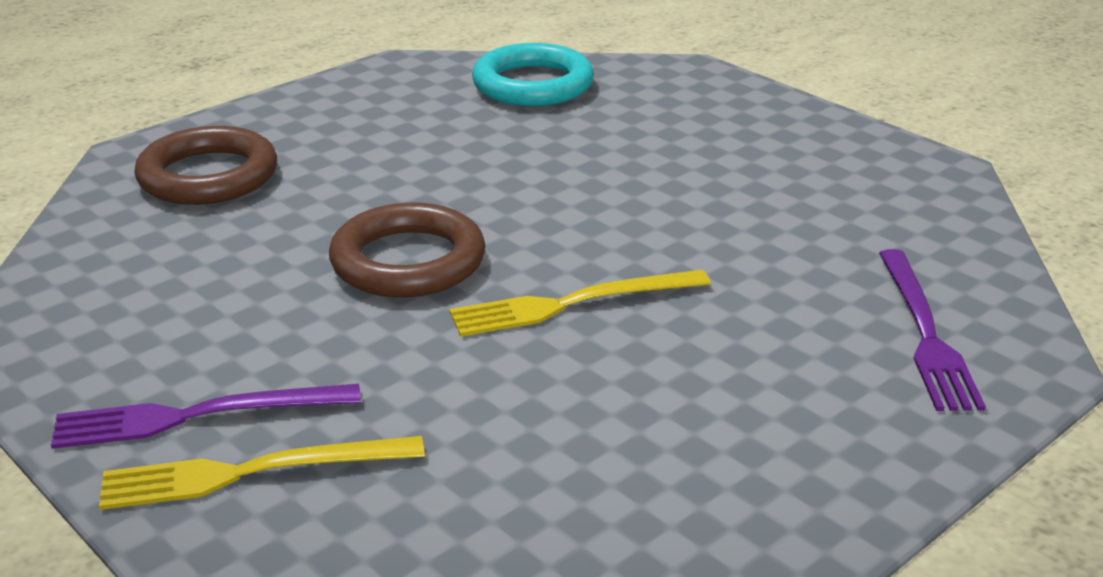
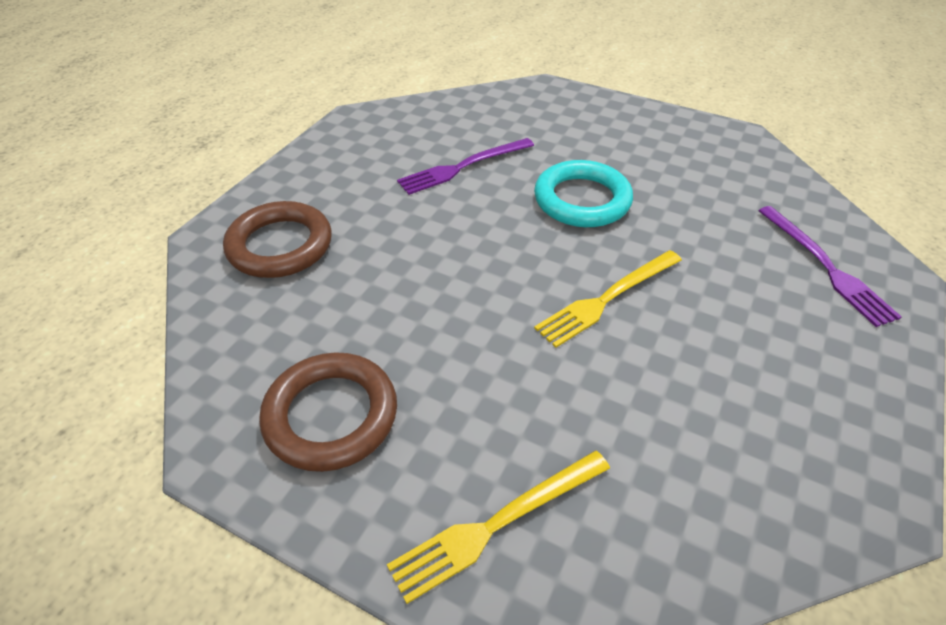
camera: 20 degrees left, 15 degrees up
purple fork [51,384,361,449] -> purple fork moved to [397,138,534,195]
brown ring [329,202,485,297] -> brown ring moved to [259,352,397,472]
turquoise ring [472,43,594,106] -> turquoise ring moved to [534,160,633,227]

